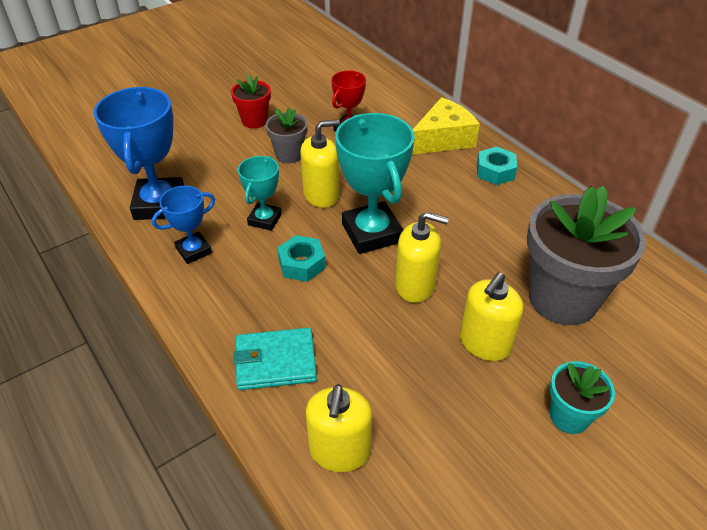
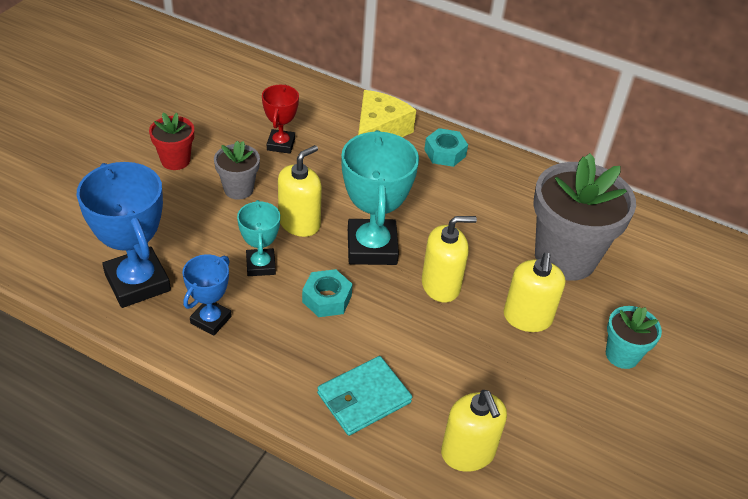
camera: 30 degrees left, 0 degrees up
turquoise trophy [335,113,415,254] -> turquoise trophy turned 45 degrees clockwise [341,130,419,265]

